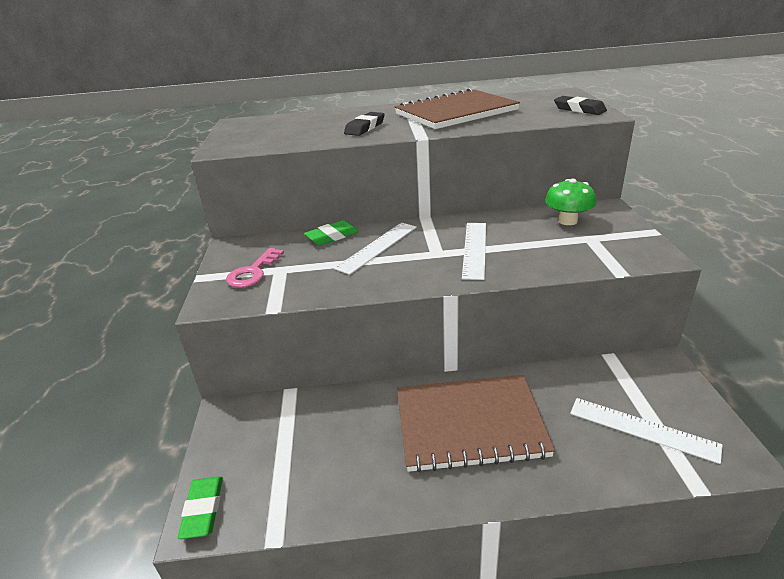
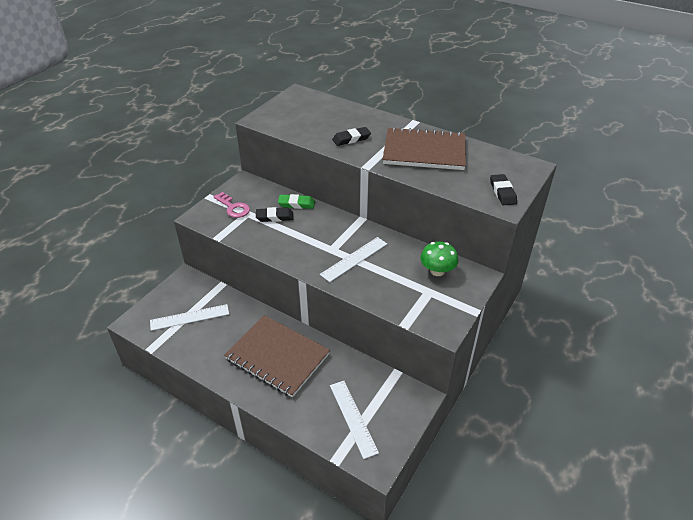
camera: 35 degrees right, 10 degrees up
green eraser [178,476,223,539] -> none
pink key [226,248,284,288] -> pink key turned 105 degrees counterclockwise [213,192,250,218]
white ruler [334,223,417,275] -> white ruler moved to [150,304,229,331]
none -> black eraser [256,207,293,222]

